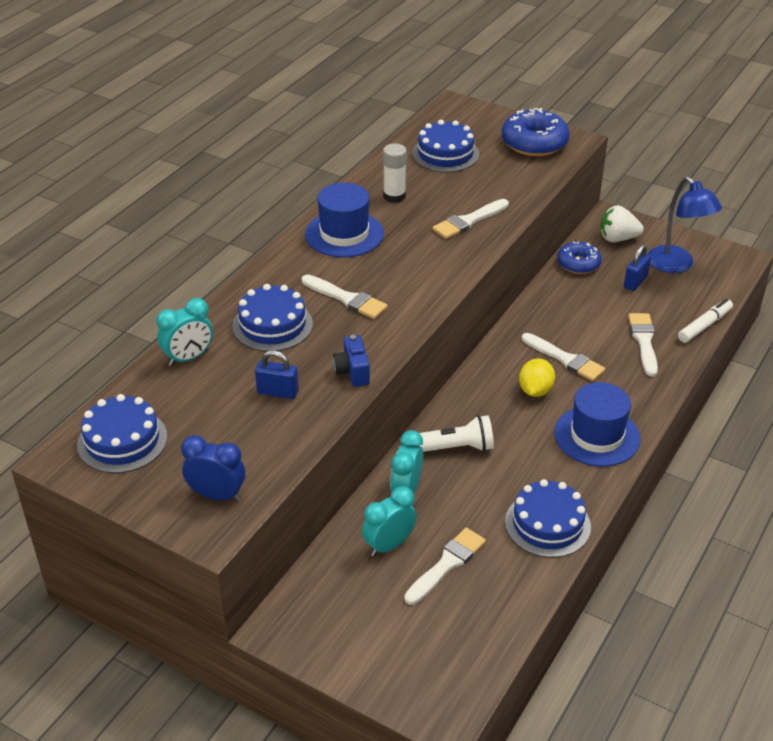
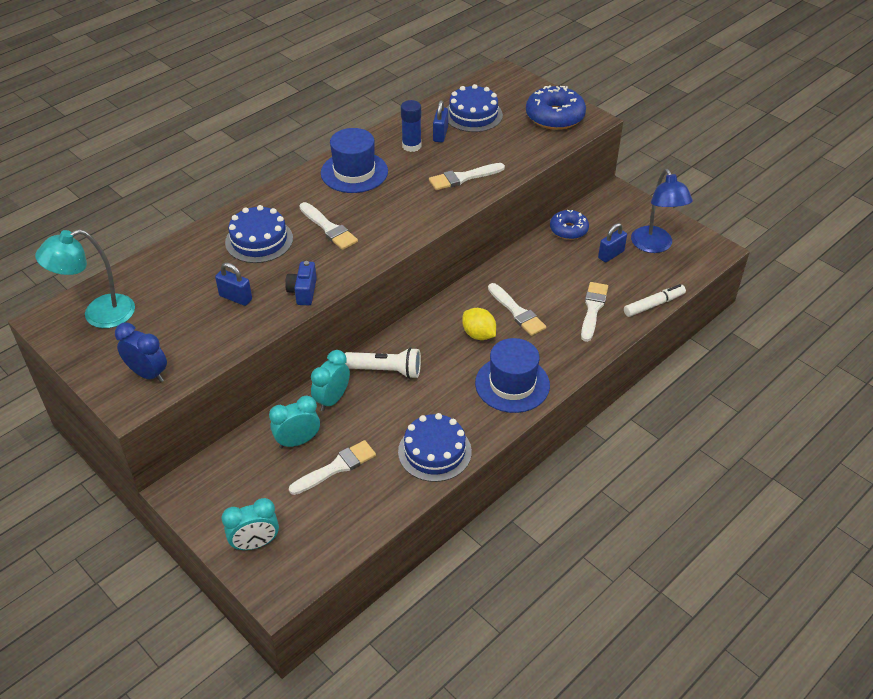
camera: 15 degrees right, 5 degrees up
blue cake [77,394,167,473] -> turquoise lamp [35,229,135,328]
turquoise clock [157,298,213,366] -> turquoise clock moved to [222,498,279,551]
white glue stick [383,143,407,203] -> blue glue stick [401,100,421,152]
yellow lemon [519,358,555,397] -> yellow lemon turned 75 degrees counterclockwise [462,308,496,340]
white strawberry [601,205,644,242] -> none
none -> blue padlock [433,100,448,142]

